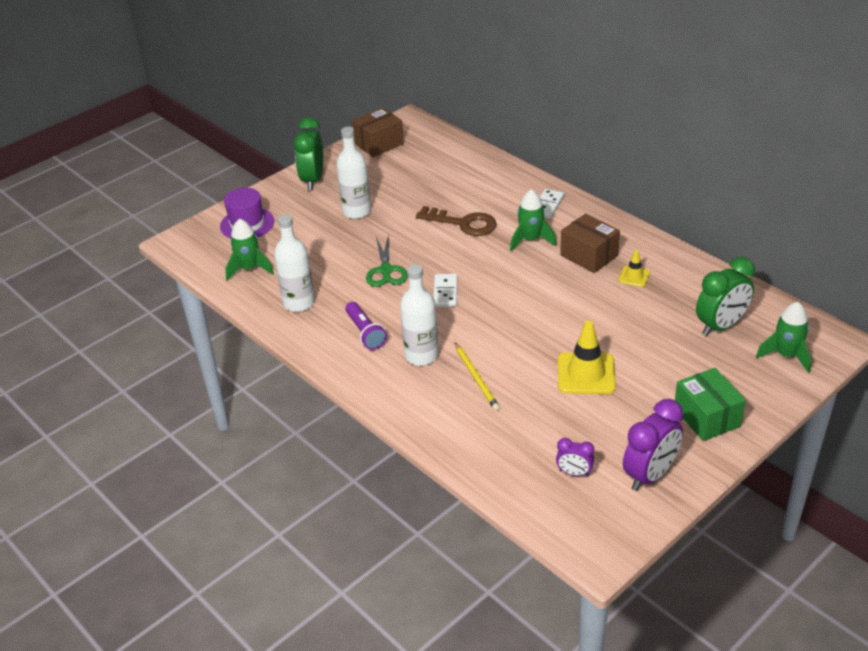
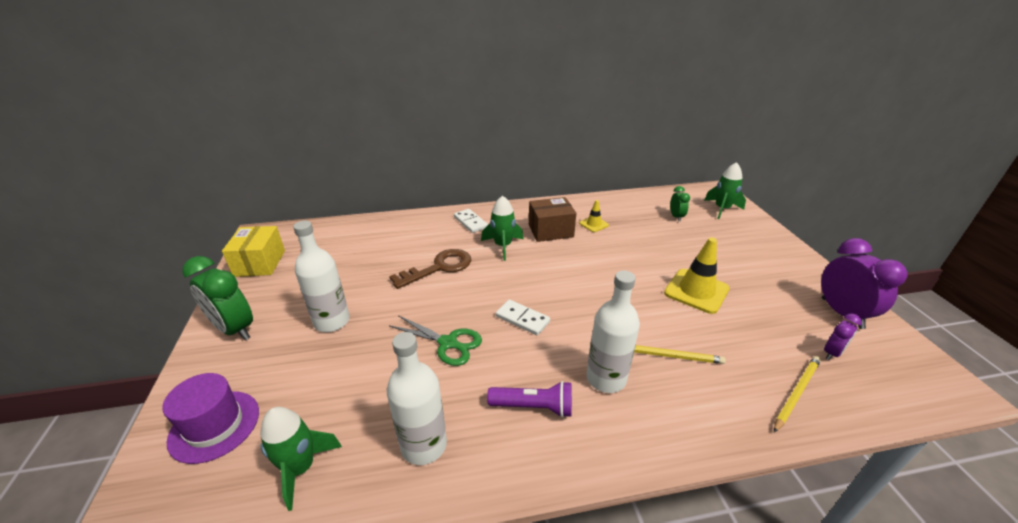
camera: 60 degrees left, 5 degrees down
brown box [352,108,404,157] -> yellow box [222,226,285,277]
green box [675,368,746,441] -> none
green clock [696,257,755,336] -> green clock [670,186,690,222], size x0.53
none -> yellow pencil [774,356,821,432]

